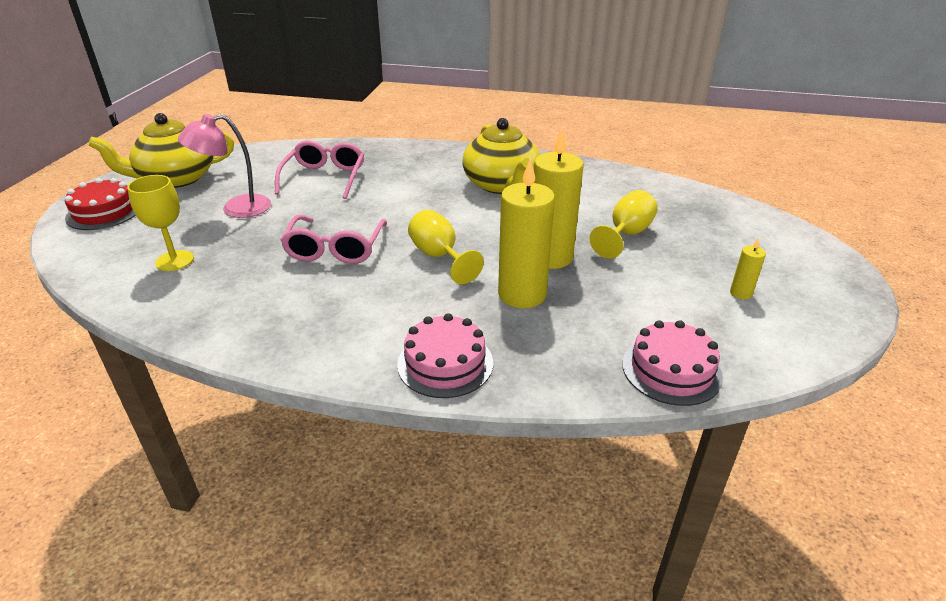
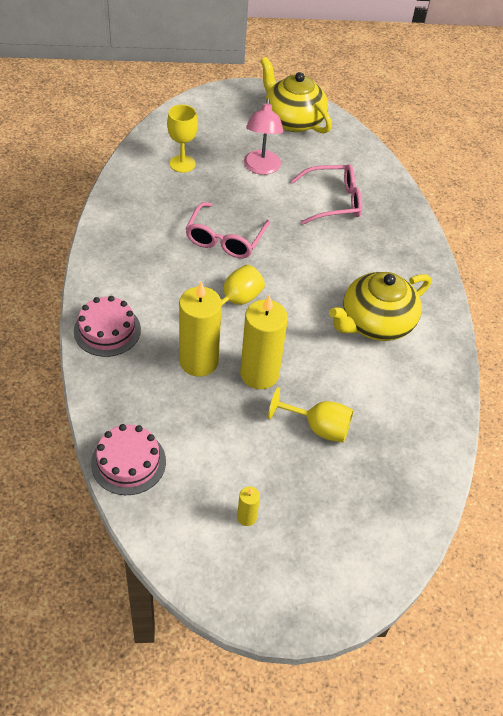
camera: 70 degrees right, 15 degrees up
red cake [65,178,136,230] -> none
pink lamp [178,114,271,218] -> pink lamp turned 135 degrees counterclockwise [244,98,283,175]
pink glasses [280,215,387,264] -> pink glasses turned 60 degrees counterclockwise [185,202,270,258]

